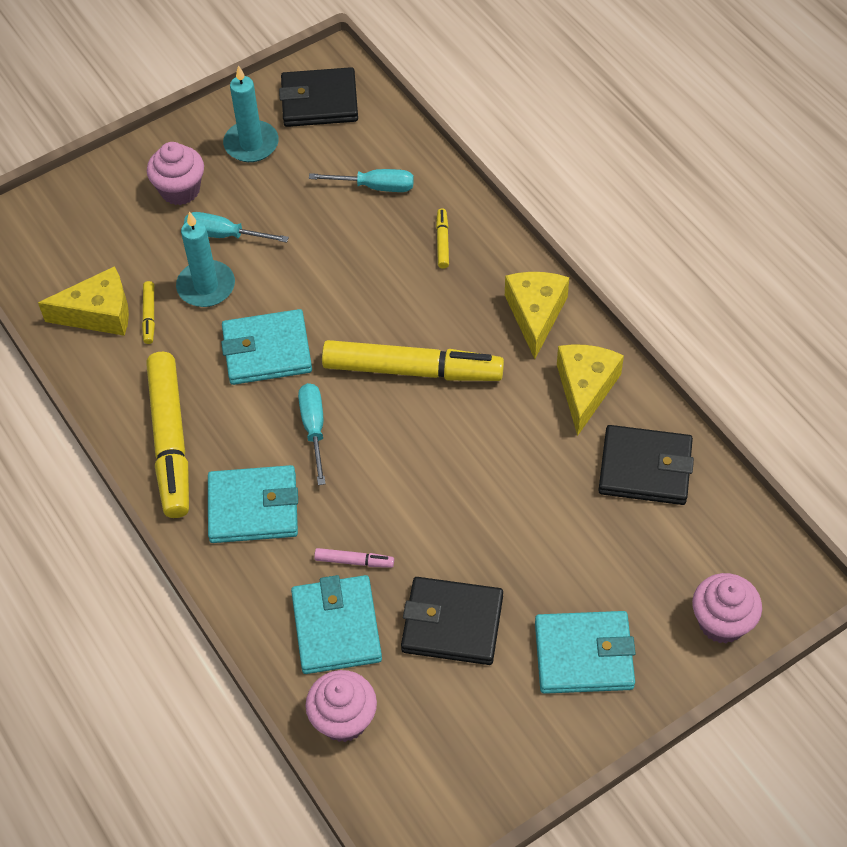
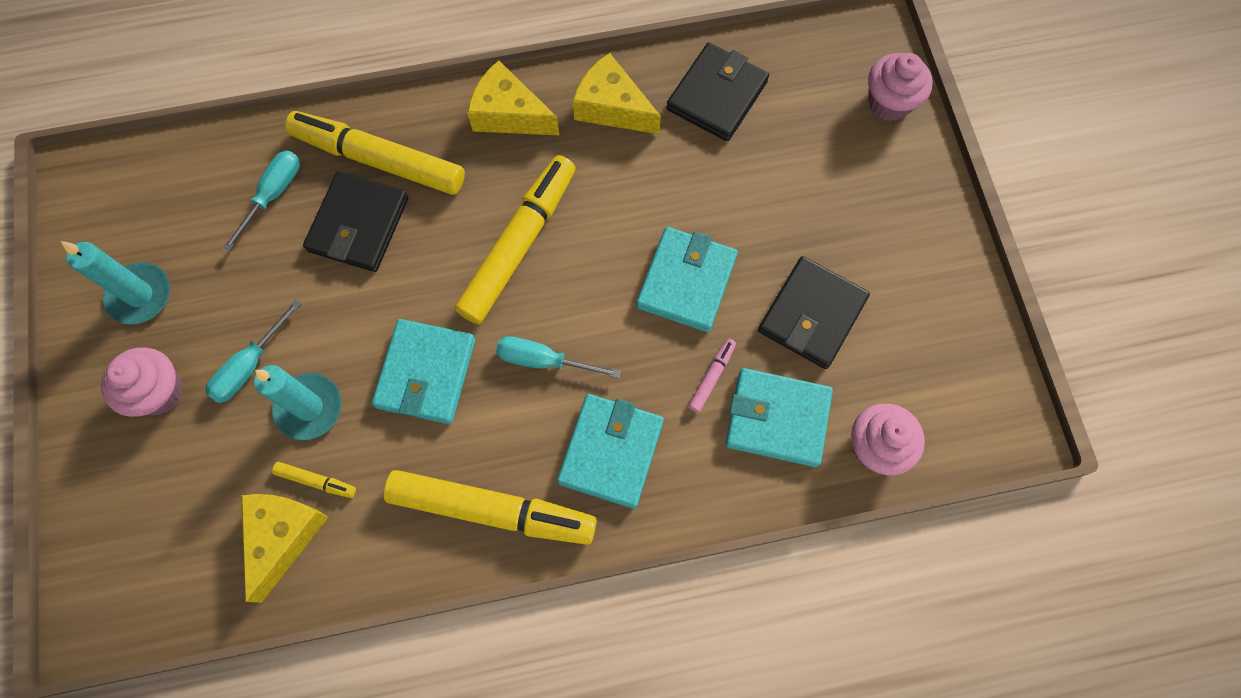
camera: 70 degrees left, 15 degrees up
black wallet [279,67,358,127] -> black wallet moved to [303,172,408,272]
yellow marker [436,209,449,269] -> yellow marker [285,111,465,195], size x2.44
turquoise wallet [535,611,636,694] -> turquoise wallet moved to [636,227,738,332]

